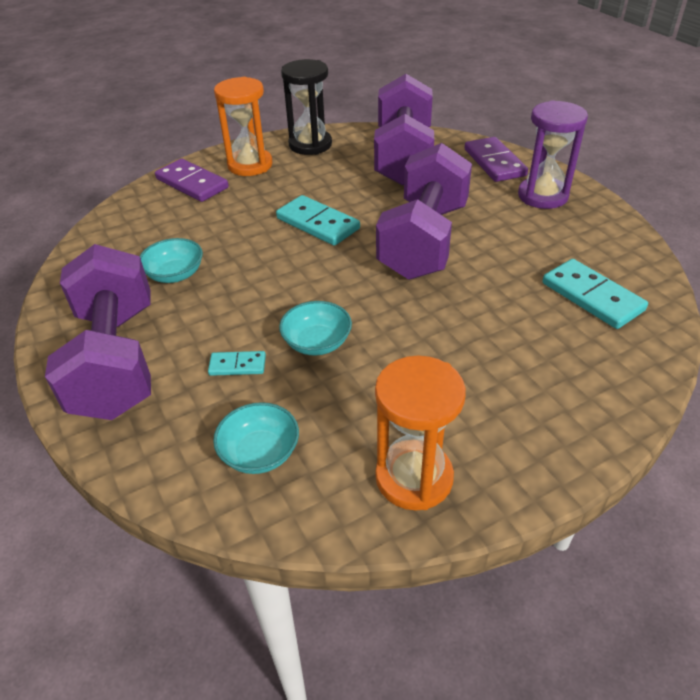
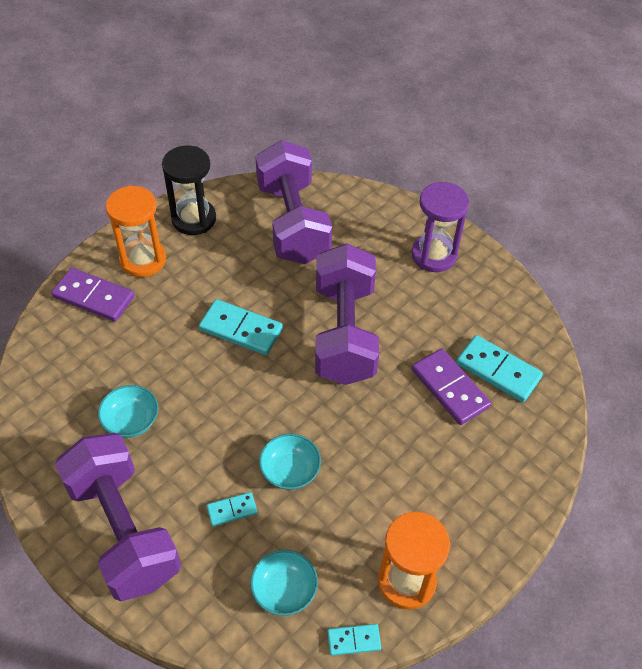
camera: 20 degrees left, 10 degrees up
purple domino [465,137,528,182] -> purple domino moved to [412,349,491,425]
none -> turquoise domino [327,624,381,656]

